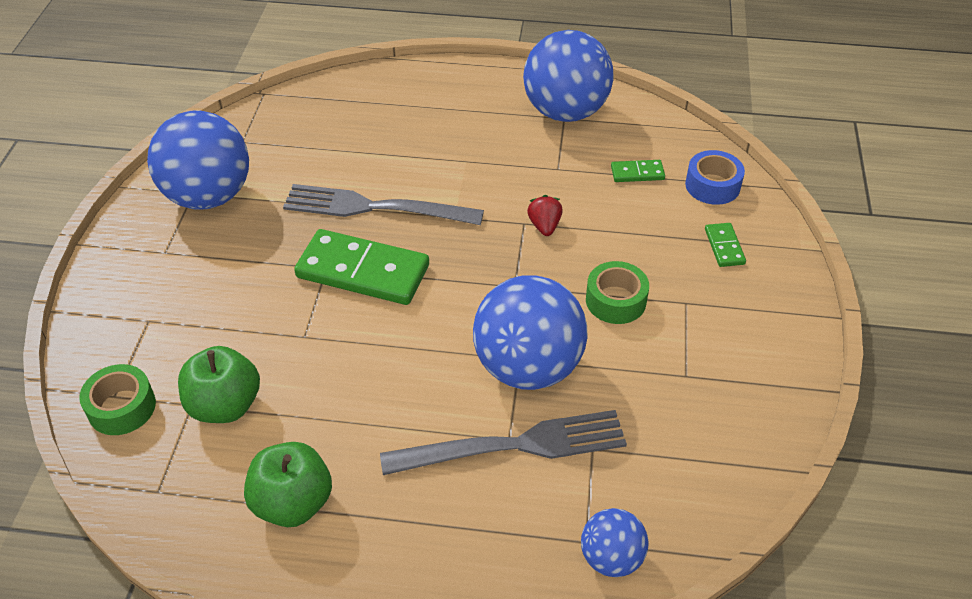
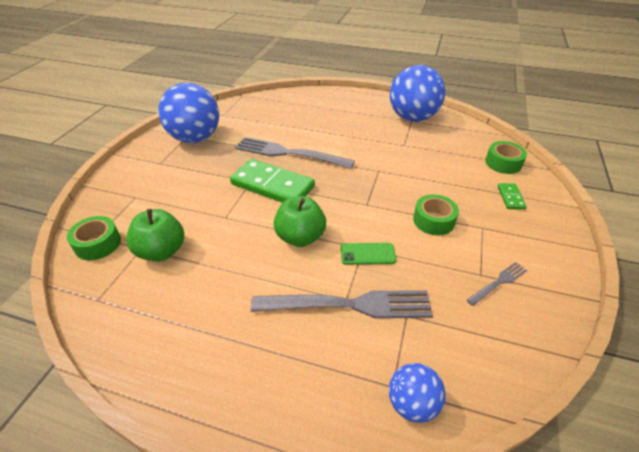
camera: 10 degrees right, 5 degrees down
green apple [244,442,332,527] -> green apple moved to [274,196,326,247]
blue ball [473,275,588,390] -> green phone [341,243,396,265]
red strawberry [527,195,563,236] -> none
green domino [611,160,665,182] -> none
blue tape [685,150,745,205] -> green tape [485,141,527,174]
none -> grey fork [467,262,527,306]

